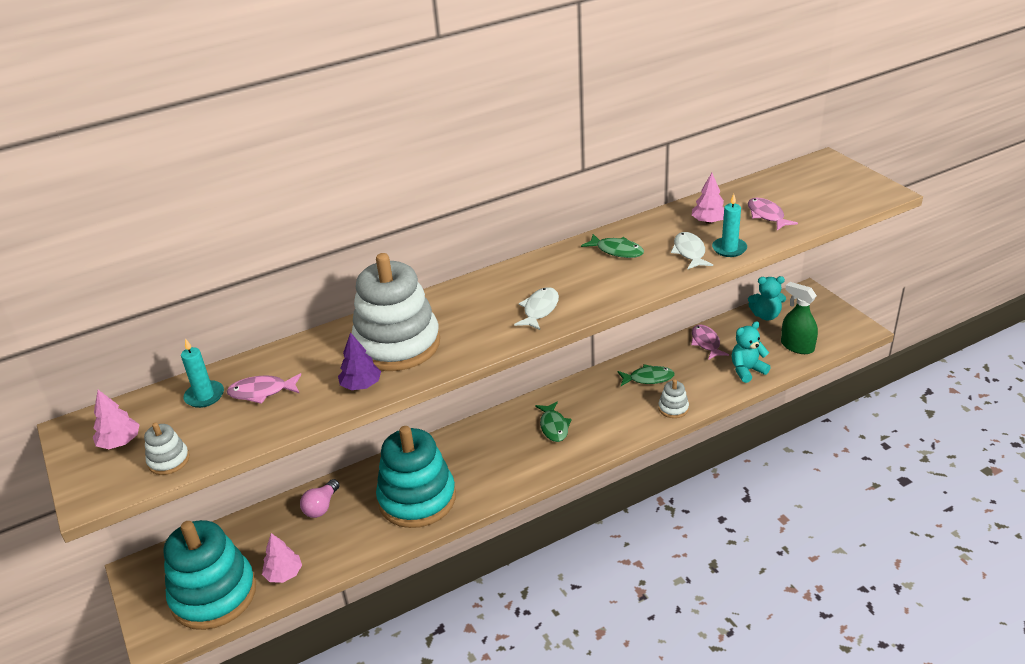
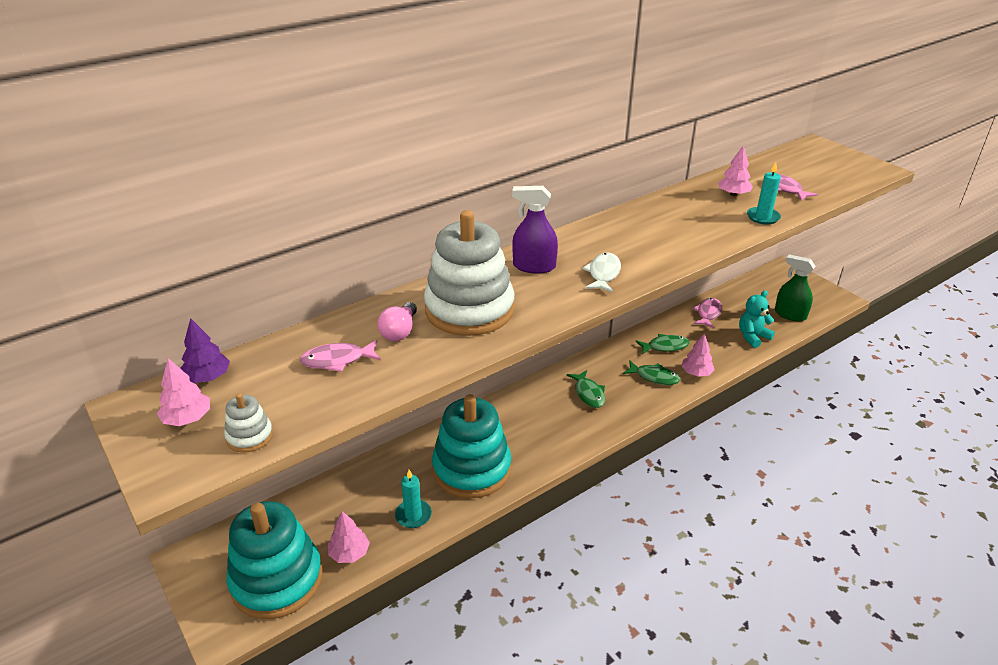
camera: 10 degrees left, 0 degrees up
turquoise candle [181,338,224,408] -> turquoise candle moved to [395,470,432,528]
pink light bulb [300,479,339,518] -> pink light bulb moved to [377,302,417,341]
purple tree [338,332,381,390] -> purple tree moved to [180,318,230,383]
green fish [581,234,644,258] -> green fish moved to [623,360,680,385]
white stacking toy [658,379,689,418] -> pink tree [682,333,715,377]
white fish [671,232,713,269] -> none
pink fish [691,325,729,360] -> pink fish turned 45 degrees clockwise [693,298,722,329]
turquoise teddy bear [748,276,786,320] -> none
none -> purple spray bottle [512,186,558,274]

